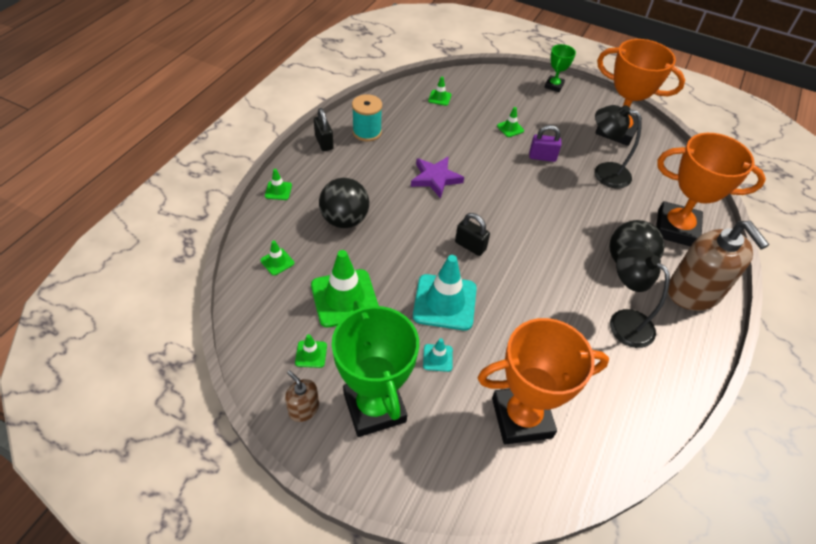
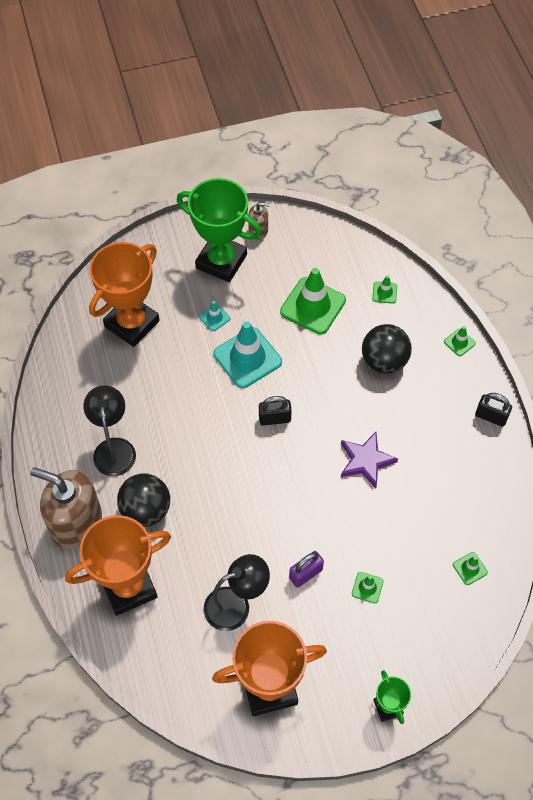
camera: 140 degrees right, 10 degrees up
green traffic cone [295,334,327,368] -> none
turquoise spool [352,94,382,141] -> none
black lamp [610,248,670,348] -> black lamp turned 105 degrees counterclockwise [83,385,136,476]

